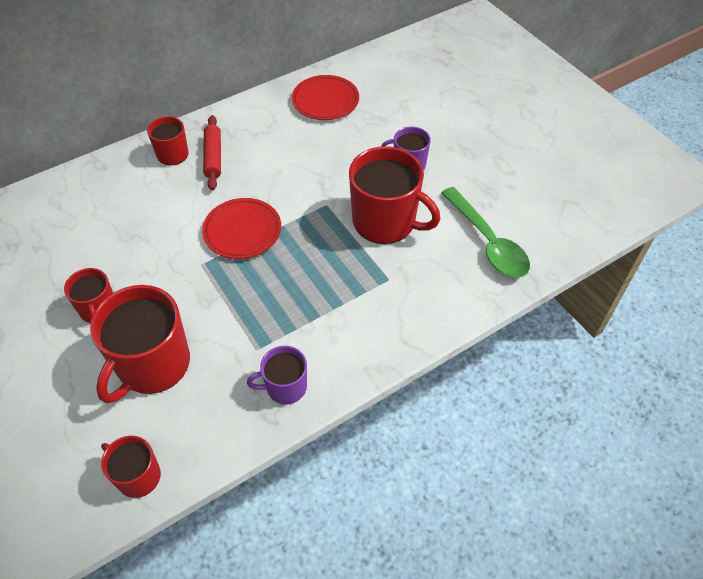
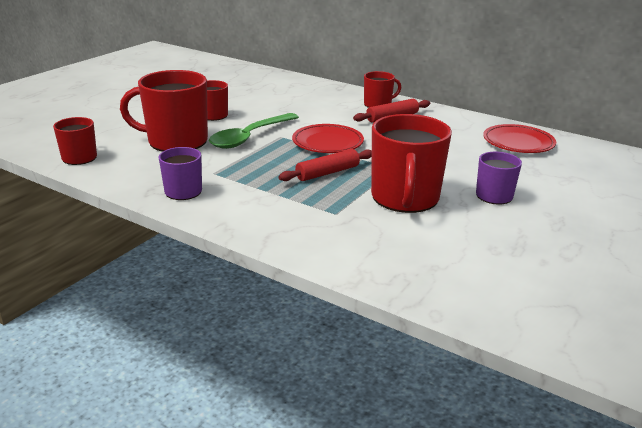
camera: 65 degrees right, 25 degrees down
green spoon [441,187,530,278] -> green spoon moved to [209,113,299,149]
none -> red rolling pin [278,149,372,181]

